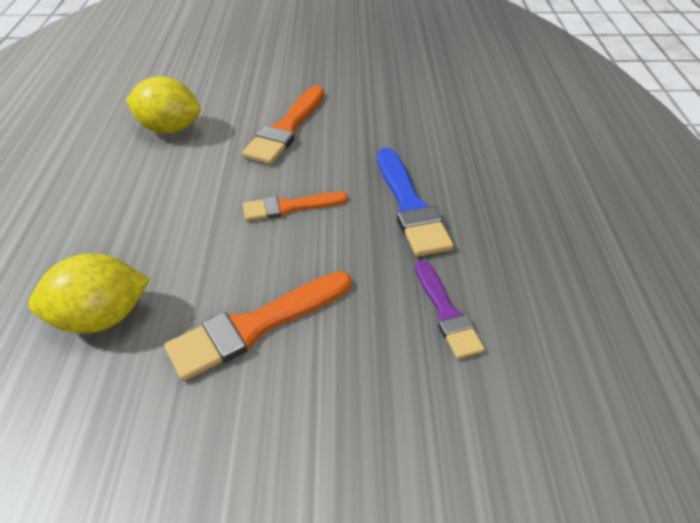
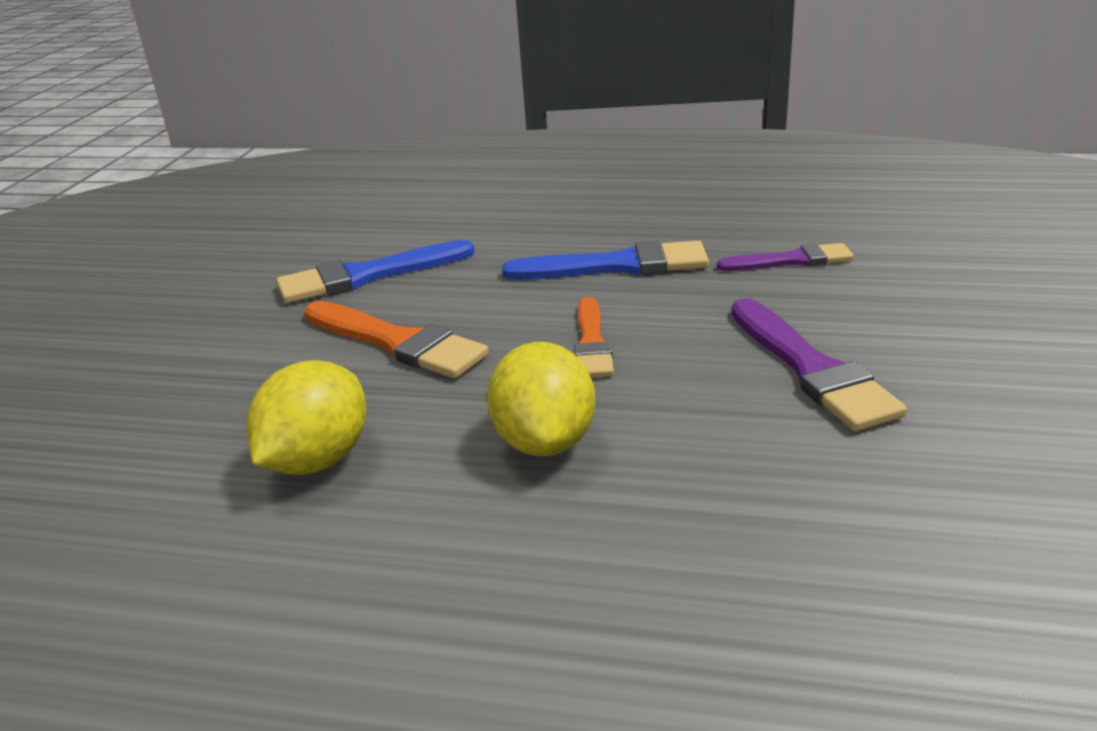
camera: 75 degrees left, 15 degrees down
yellow lemon [28,253,150,334] -> yellow lemon moved to [487,342,595,456]
orange brush [164,271,351,381] -> purple brush [732,298,907,431]
none -> blue brush [276,240,475,303]

